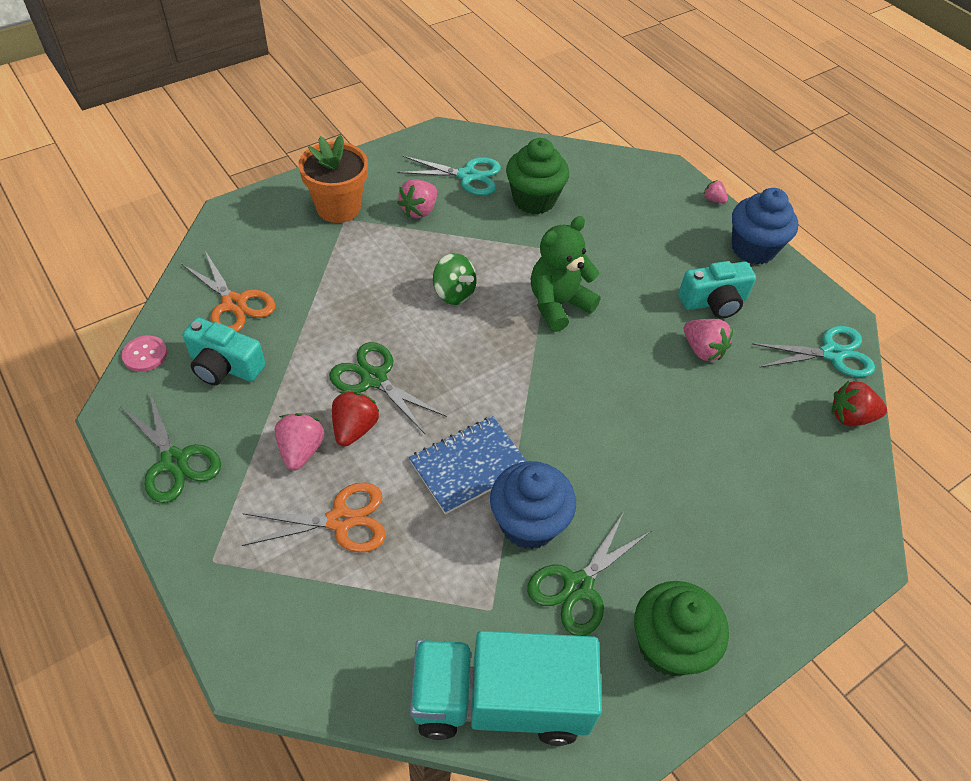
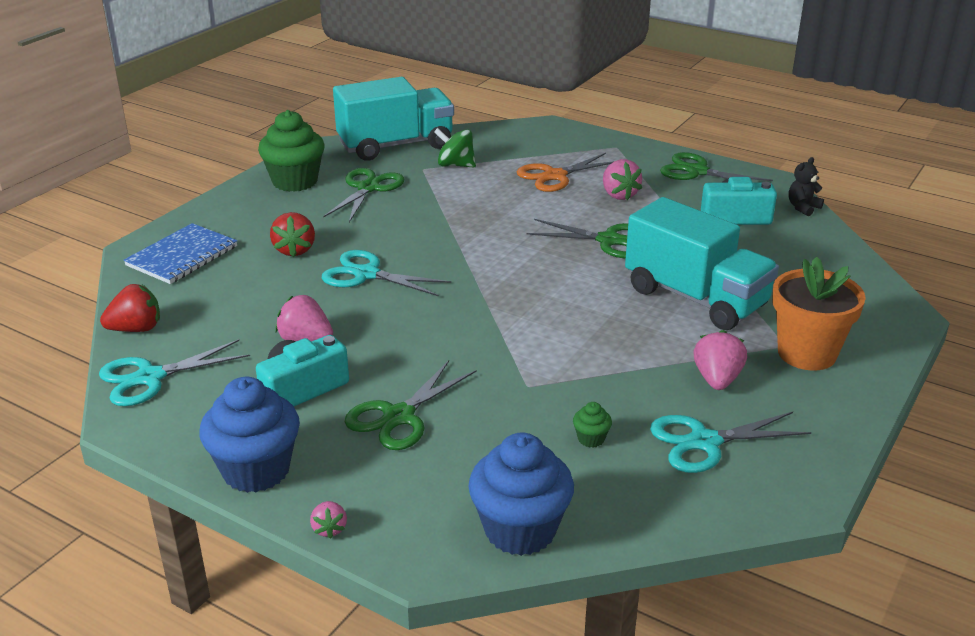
camera: 160 degrees right, 20 degrees down
pink button [122,335,167,372] -> black teddy bear [788,157,824,216]
orange scissors [181,251,275,332] -> none
red strawberry [332,391,379,447] -> red strawberry moved to [270,212,315,257]
blue notebook [409,416,527,514] -> blue notebook moved to [123,223,237,284]
green spinning top [433,253,477,305] -> green spinning top moved to [434,128,476,168]
blue cupcake [490,461,576,549] -> blue cupcake moved to [468,432,574,556]
green cupcake [506,138,569,214] -> green cupcake [573,402,612,448], size x0.42
green teddy bear [531,216,600,332] -> none
pink strawberry [703,180,728,203] -> pink strawberry turned 60 degrees clockwise [310,501,347,539]
none -> turquoise scissors [322,250,451,296]
none -> green scissors [345,360,477,450]
none -> turquoise truck [625,197,779,330]

